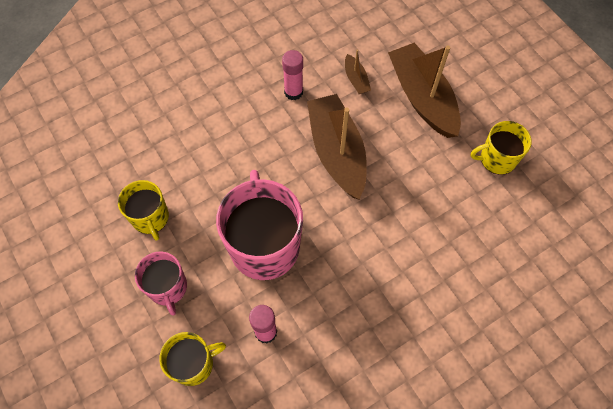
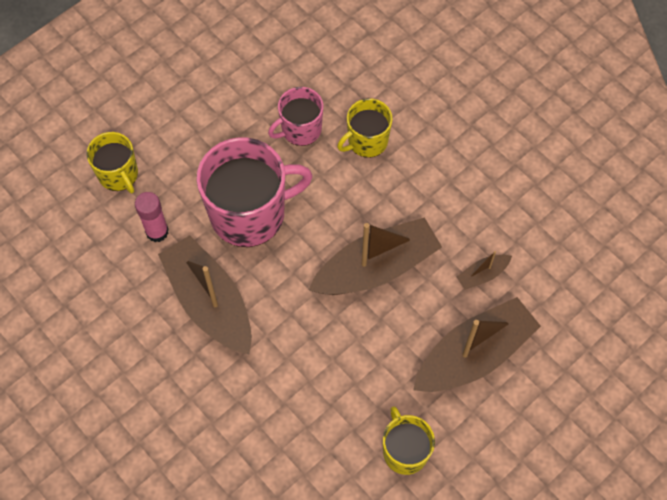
camera: 80 degrees right, 0 degrees up
yellow mug [118,180,169,241] -> yellow mug moved to [337,98,393,158]
pink mug [135,252,187,316] -> pink mug moved to [268,87,323,146]
pink glue stick [282,50,303,100] -> none
none -> brown boat [158,235,252,354]

